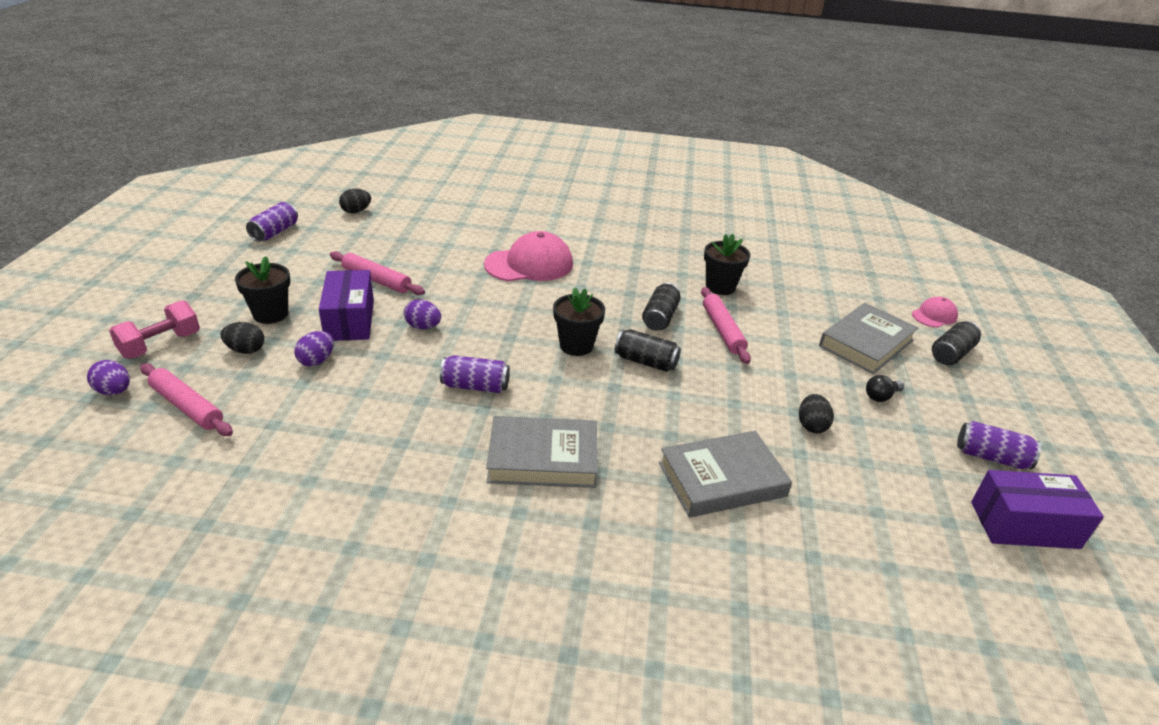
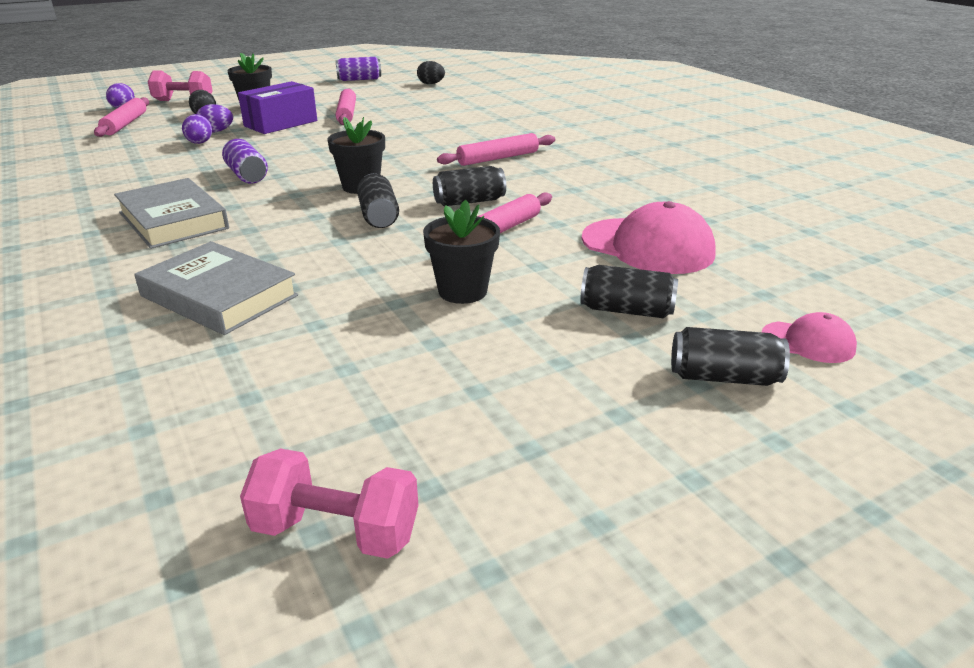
camera: 55 degrees right, 5 degrees down
purple egg [404,299,441,329] -> purple egg moved to [182,114,212,144]
pink cap [484,231,573,281] -> pink cap moved to [582,201,716,274]
black flower pot [704,234,750,295] -> black flower pot moved to [423,200,500,304]
black egg [799,394,834,433] -> none
grey book [819,303,918,374] -> black can [580,265,678,318]
black light bulb [866,375,904,402] -> none
purple can [957,421,1041,469] -> none
purple box [971,470,1104,549] -> pink dumbbell [240,448,418,559]
none -> pink rolling pin [437,133,555,166]

